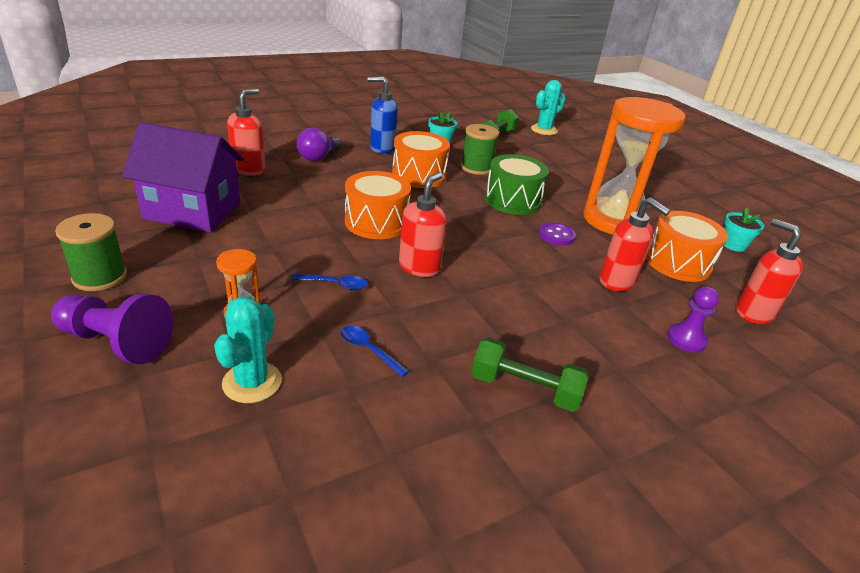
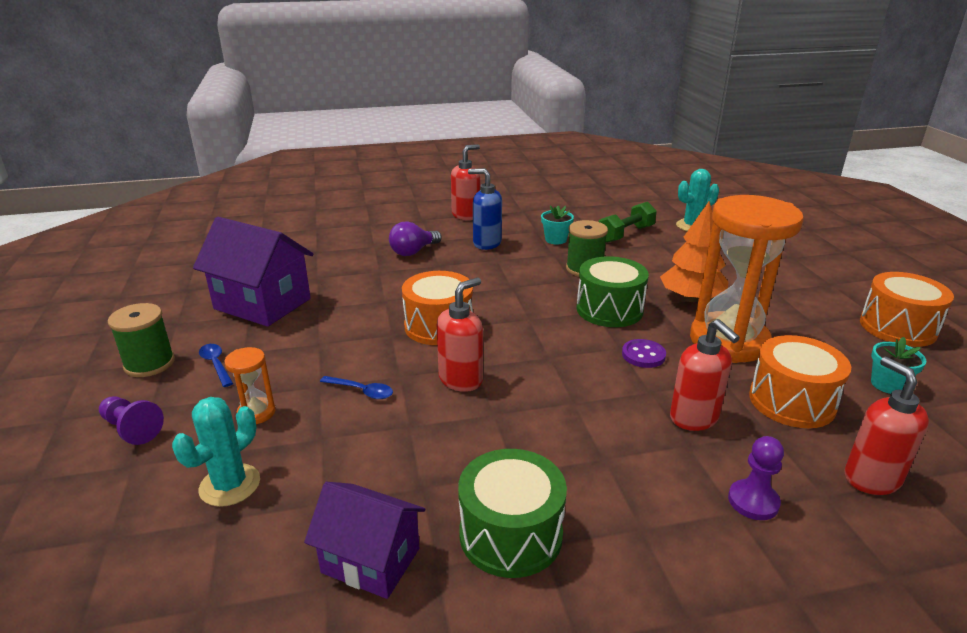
camera: 20 degrees right, 5 degrees down
purple pawn [51,293,173,364] -> purple pawn [99,396,164,445], size x0.66
red soap dispenser [227,88,266,176] -> red soap dispenser moved to [451,144,480,220]
blue spoon [341,326,409,377] -> blue spoon moved to [199,344,233,387]
orange drum [392,131,450,188] -> orange drum moved to [860,272,954,347]
green dumbbell [471,337,589,412] -> green drum [458,449,567,578]
none -> purple house [304,482,425,599]
none -> orange tree [660,201,729,302]

